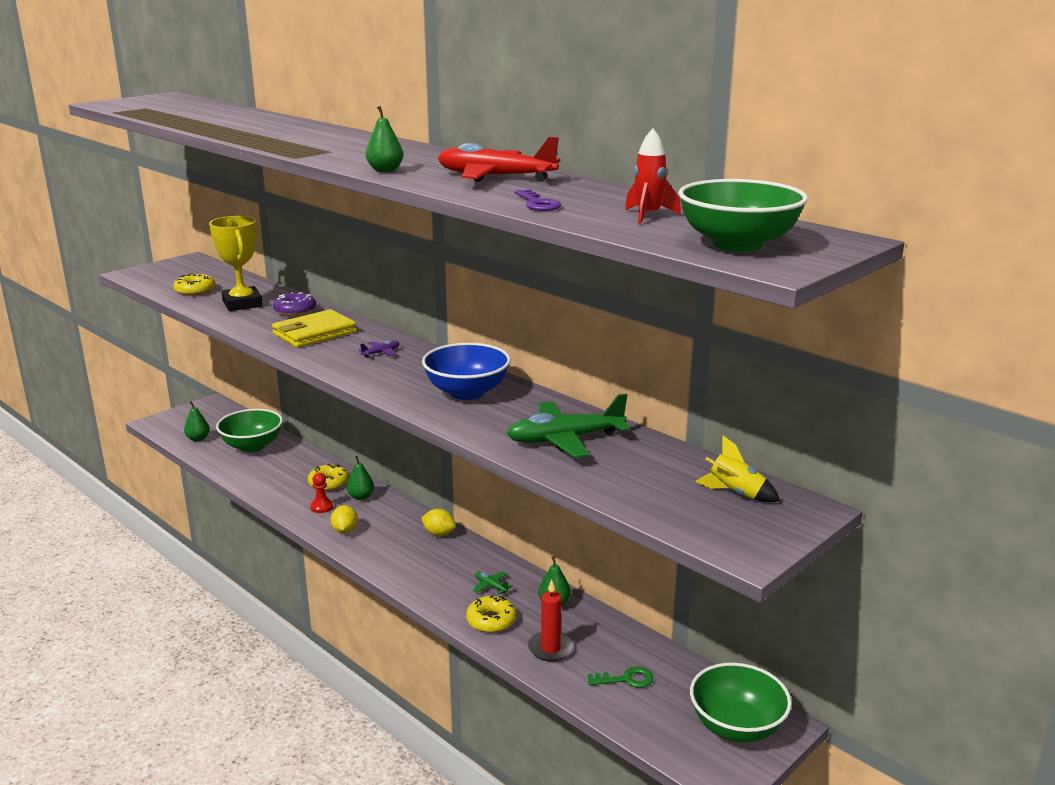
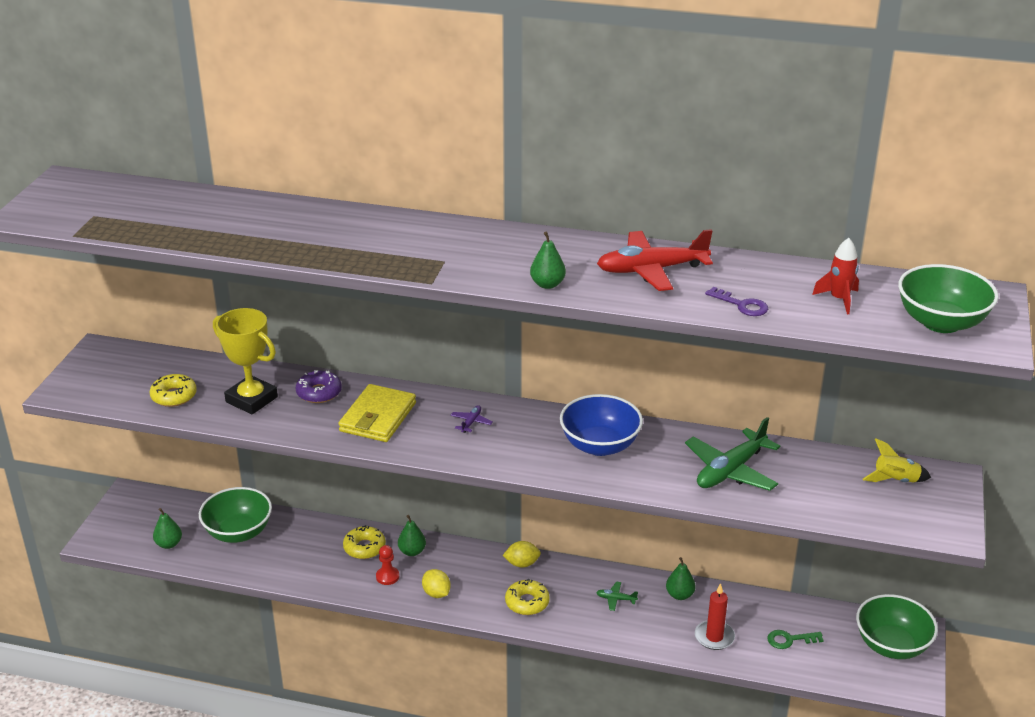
camera: 30 degrees left, 10 degrees up
yellow donut [466,595,516,633] -> yellow donut moved to [505,579,550,615]
green key [588,667,653,688] -> green key turned 150 degrees counterclockwise [767,630,824,649]

